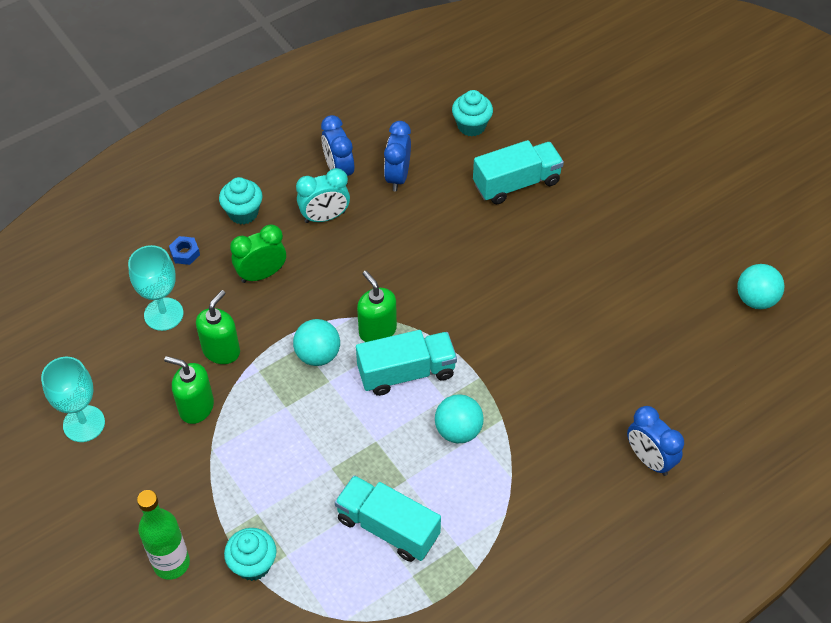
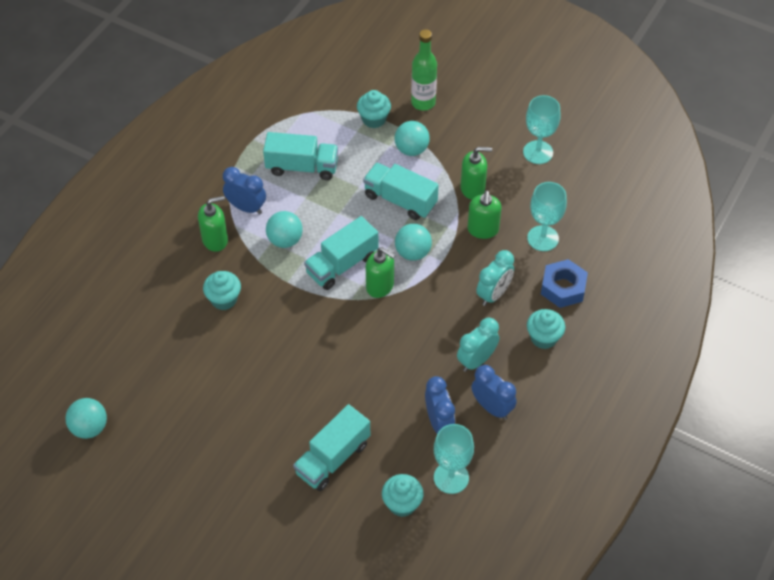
camera: 155 degrees right, 0 degrees up
blue nut [169,236,200,265] -> blue nut [541,259,588,308], size x1.88
green clock [230,224,286,283] -> turquoise clock [476,250,514,306]
blue clock [627,406,684,476] -> blue clock moved to [223,167,266,214]
none -> green soap dispenser [198,196,228,252]
none -> turquoise cupcake [203,271,241,310]
none -> turquoise truck [363,163,439,220]
none -> turquoise ball [395,121,430,156]
none -> turquoise goblet [434,424,474,494]

